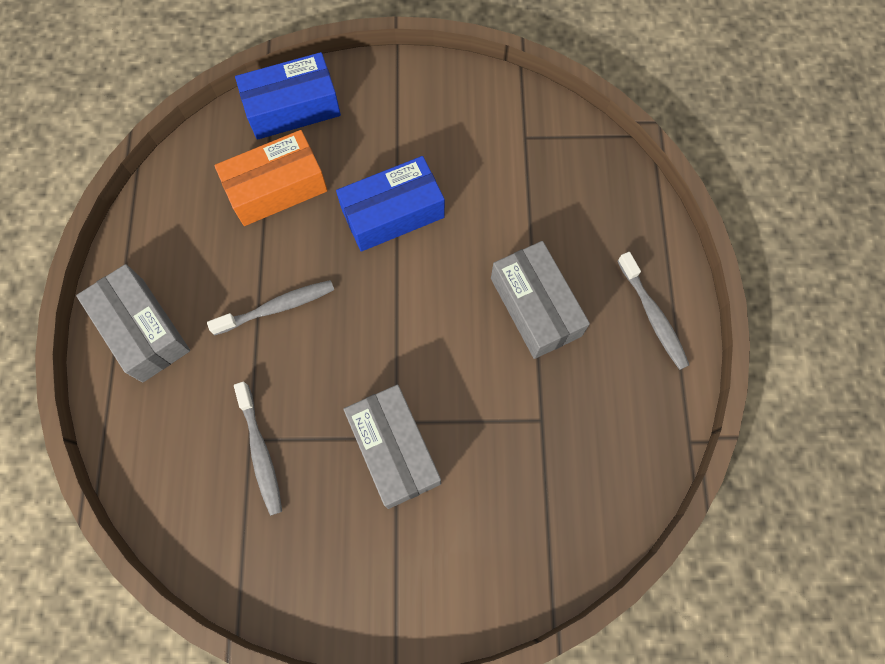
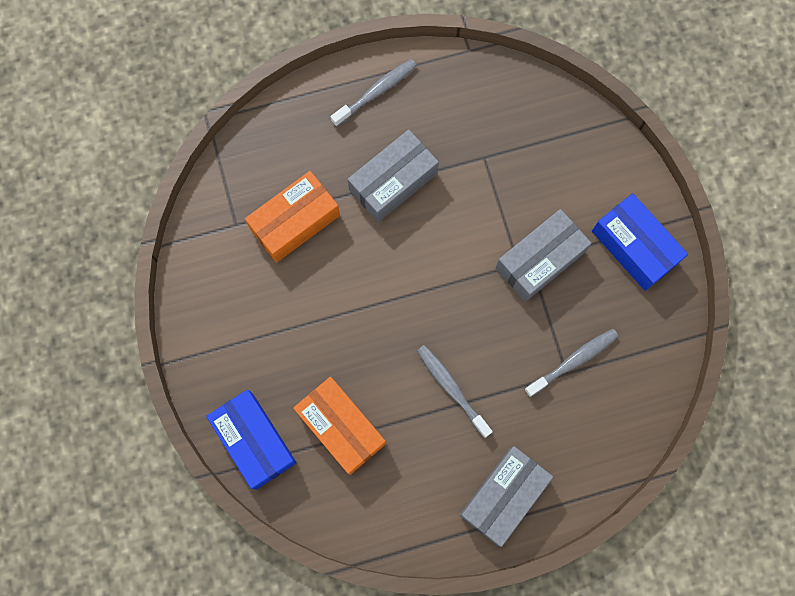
camera: 105 degrees left, 5 degrees up
blue box [336,156,445,252] -> blue box moved to [592,193,688,291]
none -> orange box [245,171,340,263]

